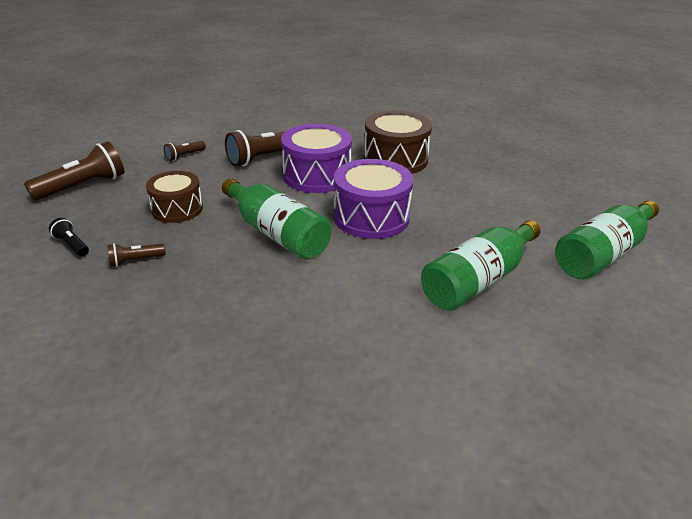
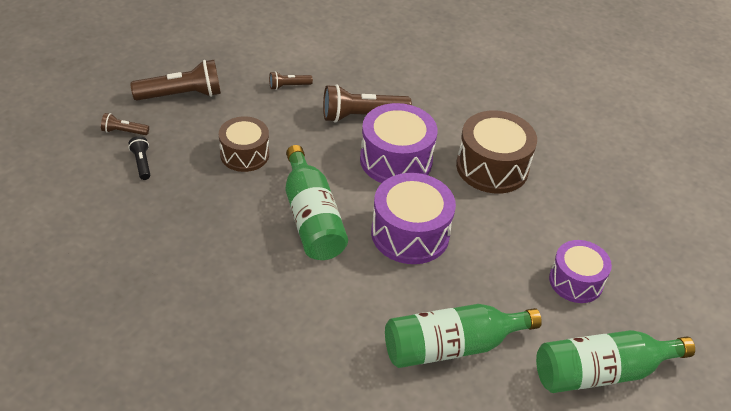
camera: 25 degrees right, 10 degrees up
brown flashlight [107,243,166,267] -> brown flashlight moved to [101,113,149,135]
none -> purple drum [549,240,612,303]

